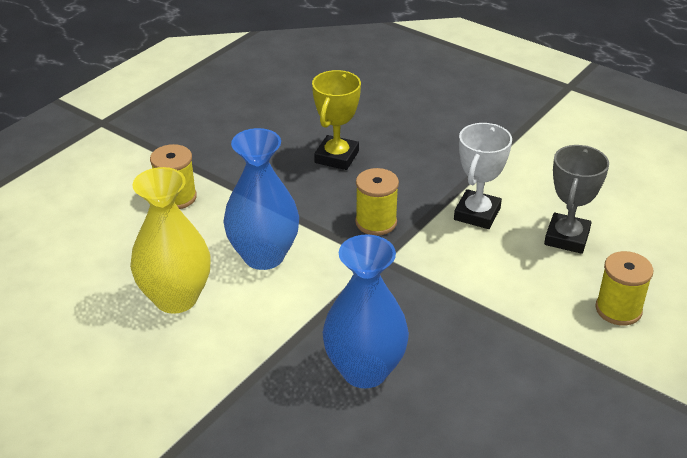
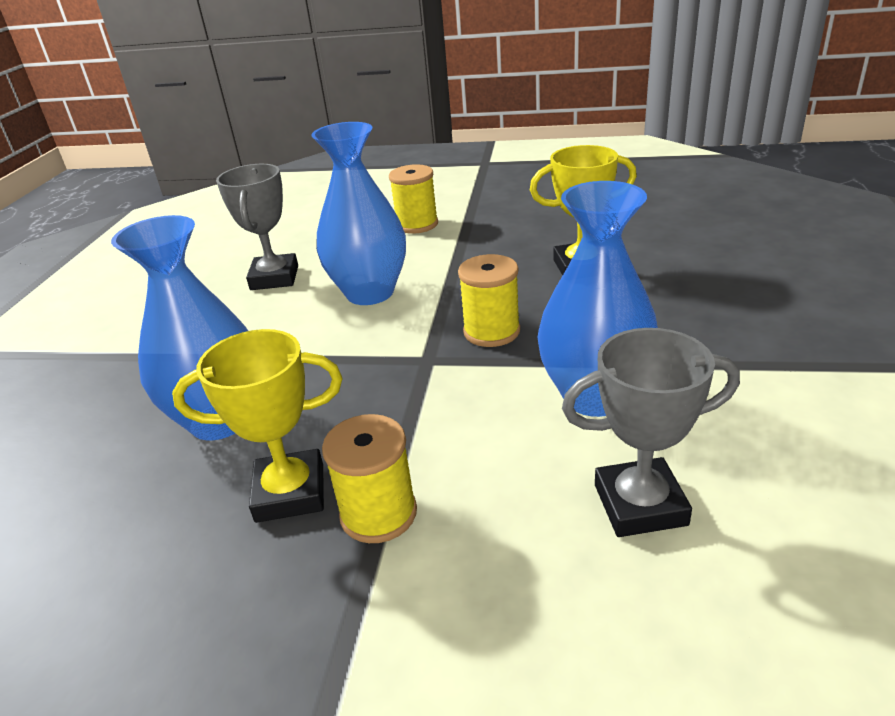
camera: 65 degrees right, 5 degrees down
yellow vase [130,167,211,314] -> grey trophy [216,164,298,290]
white trophy [454,123,512,229] -> blue vase [537,181,658,417]
yellow spool [595,251,653,326] -> yellow spool moved to [322,414,417,543]
none -> yellow trophy [172,329,342,523]

